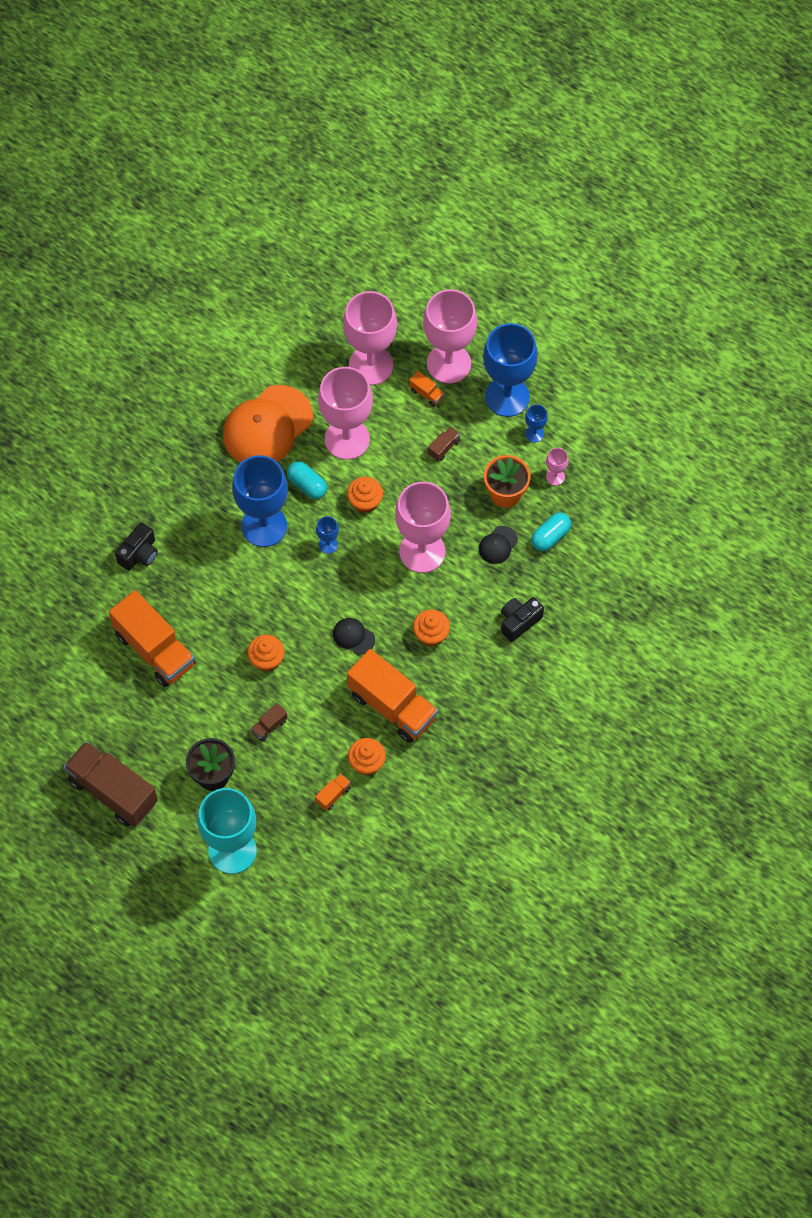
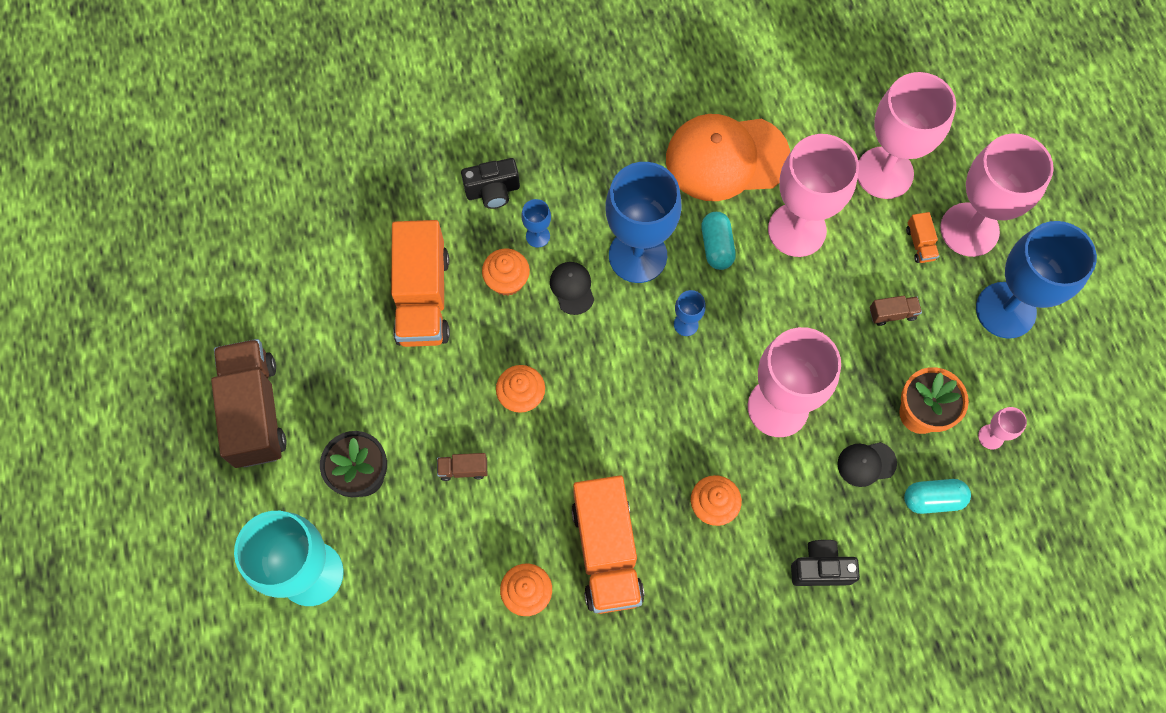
camera: 40 degrees right, 5 degrees up
orange truck [315,773,351,811] -> none
black cap [333,618,375,654] -> black cap moved to [550,262,594,315]
orange cupcake [347,477,383,513] -> orange cupcake moved to [482,248,530,296]
blue goblet [525,404,548,442] -> blue goblet moved to [521,199,551,248]

